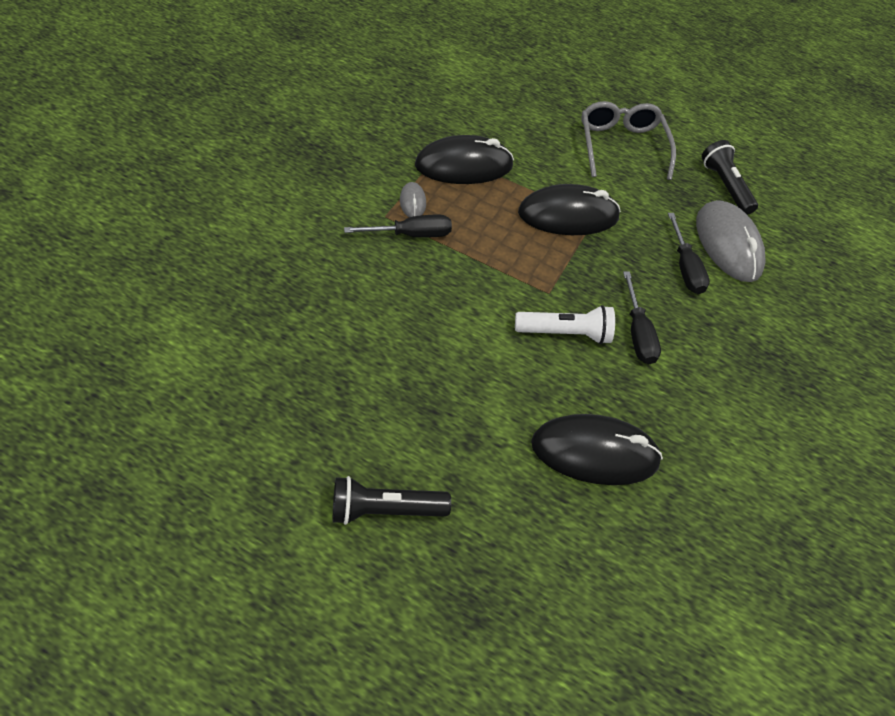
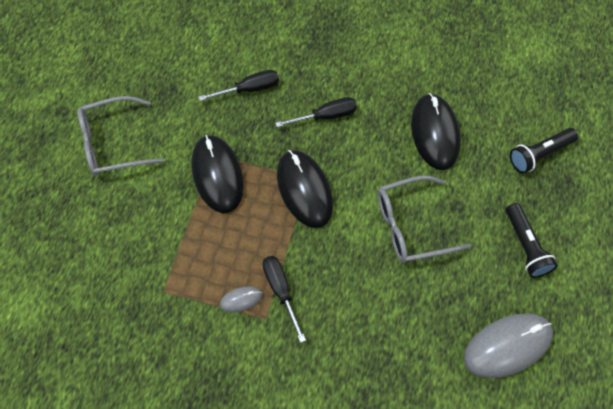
camera: 95 degrees left, 10 degrees up
black mouse [415,135,514,184] -> black mouse moved to [277,150,333,228]
white flashlight [515,305,615,344] -> none
grey mouse [696,200,765,282] -> grey mouse moved to [464,314,553,378]
black flashlight [702,140,758,215] -> black flashlight moved to [510,128,578,173]
none -> grey glasses [378,176,471,263]

